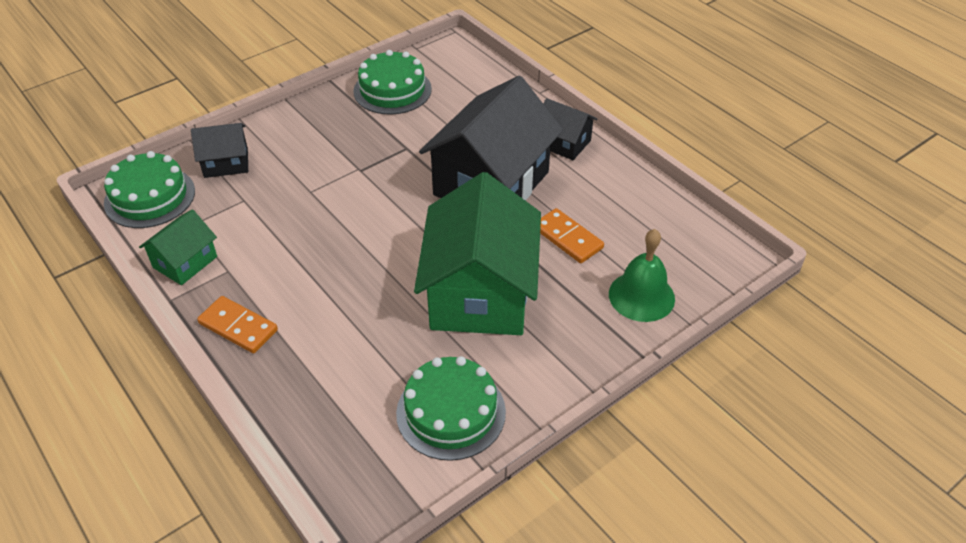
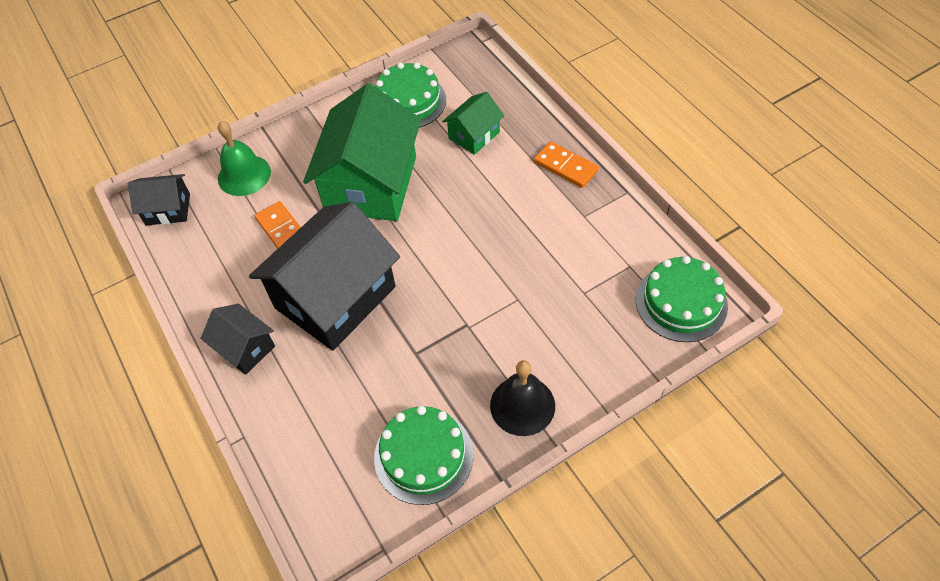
camera: 170 degrees left, 10 degrees up
green house [139,209,217,285] -> green house moved to [442,92,504,155]
black house [191,123,248,178] -> black house moved to [128,174,190,225]
none -> black bell [490,360,555,436]

